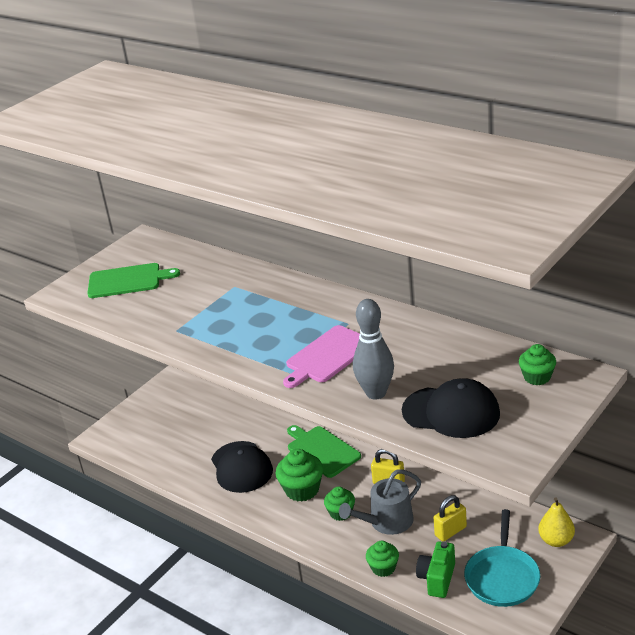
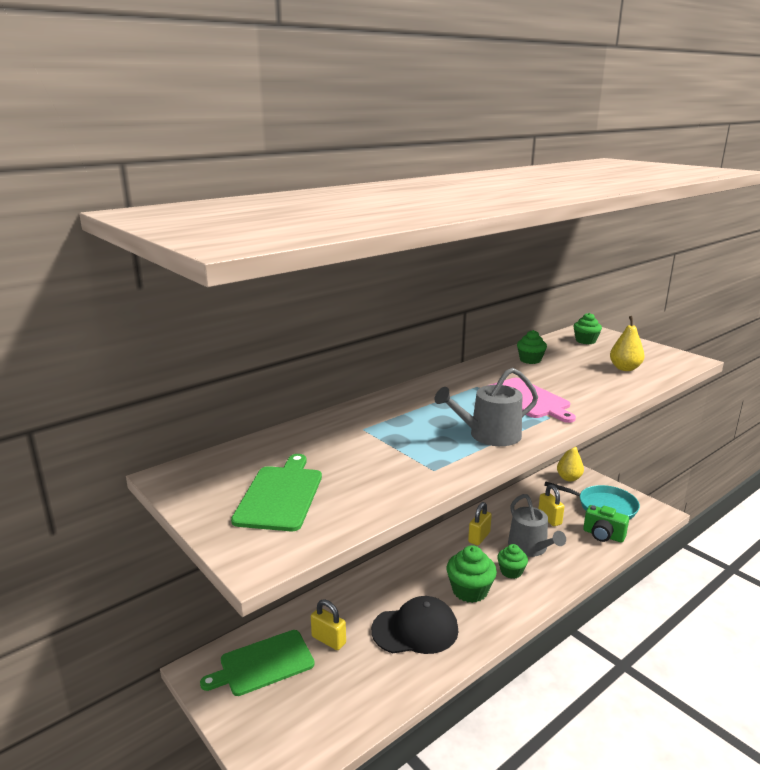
camera: 80 degrees left, 10 degrees down
green cutting board [287,425,361,478] -> green cutting board moved to [200,630,315,696]
grey bowling pin [353,299,394,399] -> none
green cupcake [366,541,399,577] -> green cupcake moved to [517,330,547,364]
black cap [402,378,500,438] -> yellow pear [610,316,645,371]
none -> yellow padlock [311,599,346,650]
none -> grey watering can [435,368,538,446]

